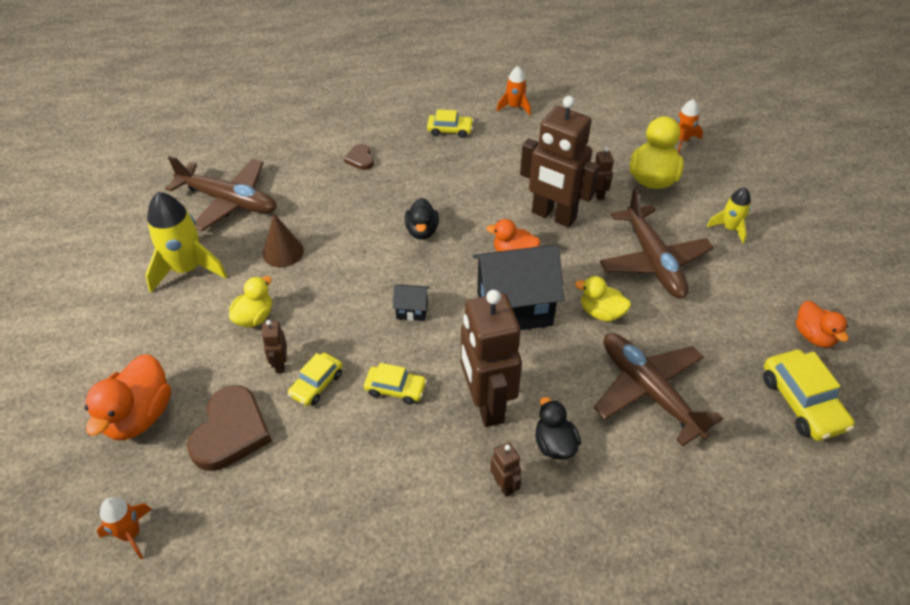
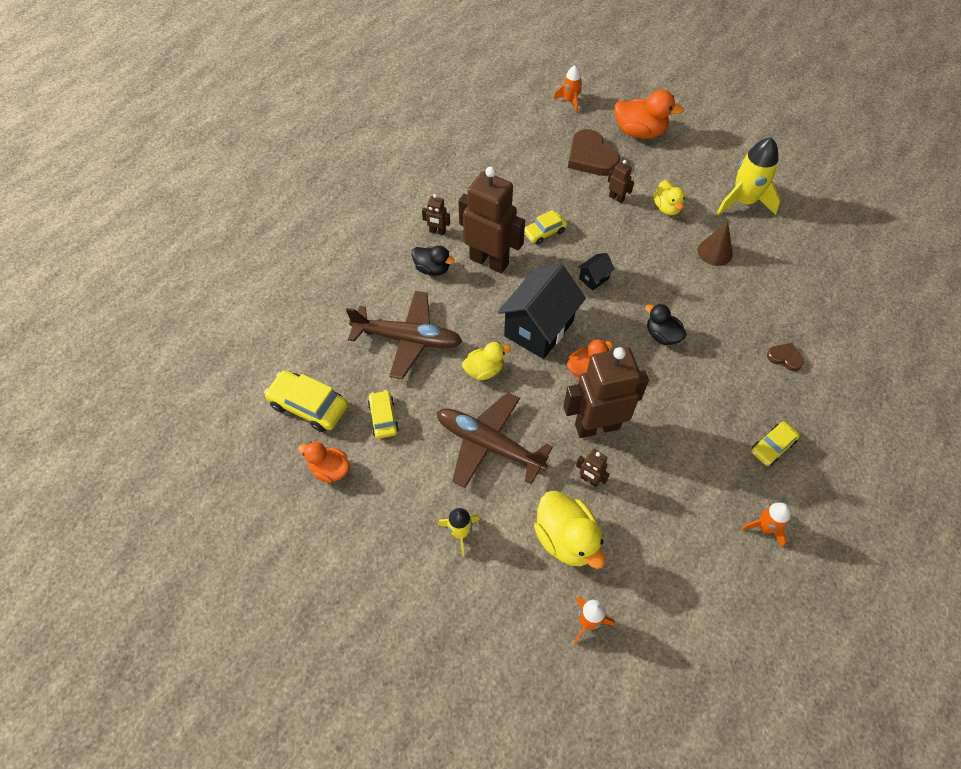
camera: 135 degrees right, 10 degrees up
orange duck [84,354,171,440] -> orange duck turned 135 degrees clockwise [614,89,684,139]
brown plane [165,156,277,231] -> none
yellow car [288,353,343,406] -> yellow car moved to [368,390,399,439]

